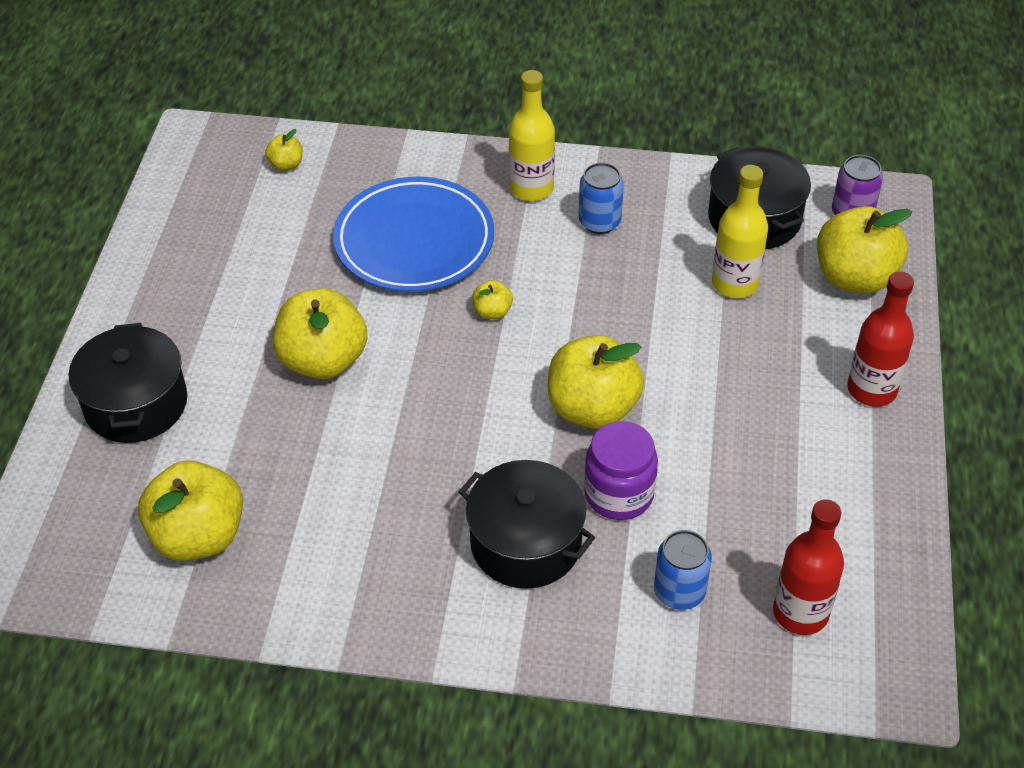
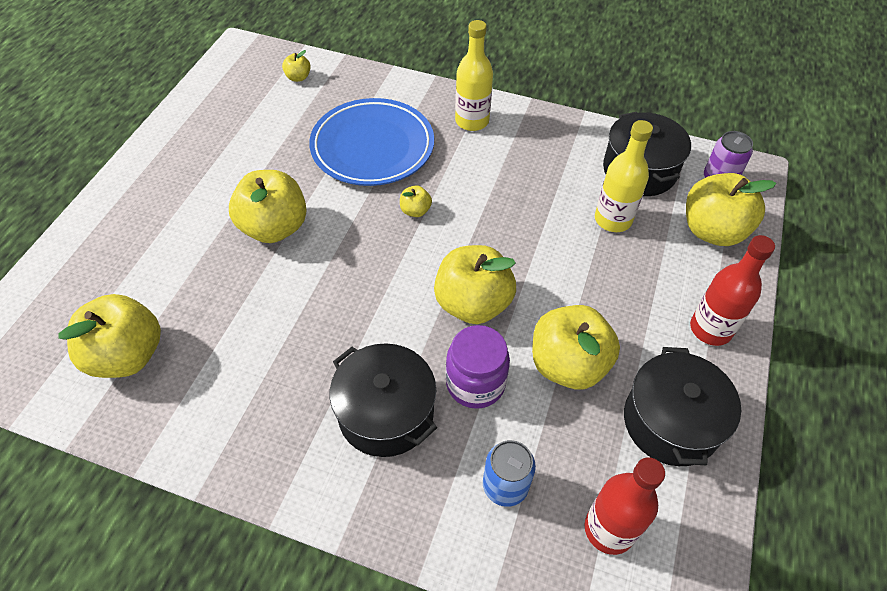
camera: 10 degrees right, 5 degrees up
black pot [69,323,187,443] -> black pot moved to [624,347,741,466]
blue can [579,163,624,234] -> none
none -> yellow apple [532,305,620,389]

